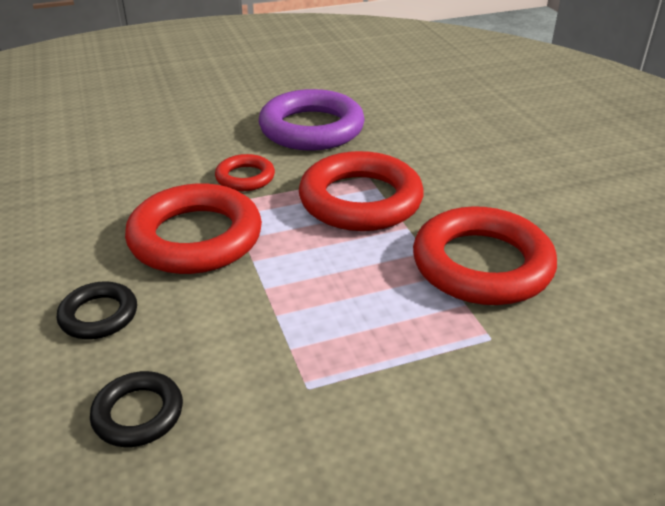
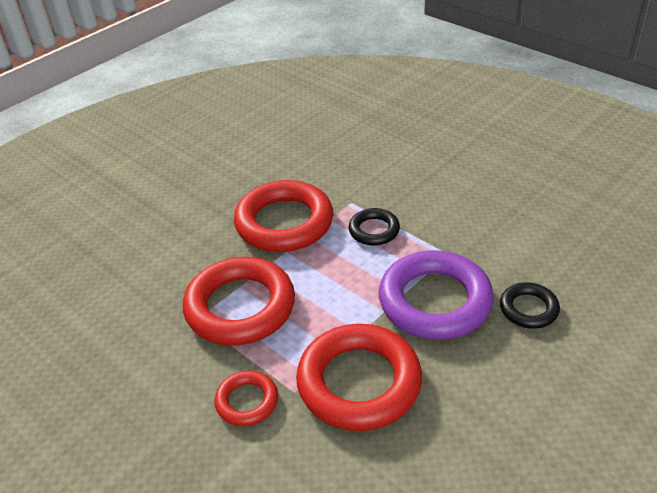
camera: 115 degrees left, 5 degrees up
black ring [57,281,137,339] -> black ring moved to [349,208,400,245]
purple ring [259,89,365,151] -> purple ring moved to [379,250,494,340]

